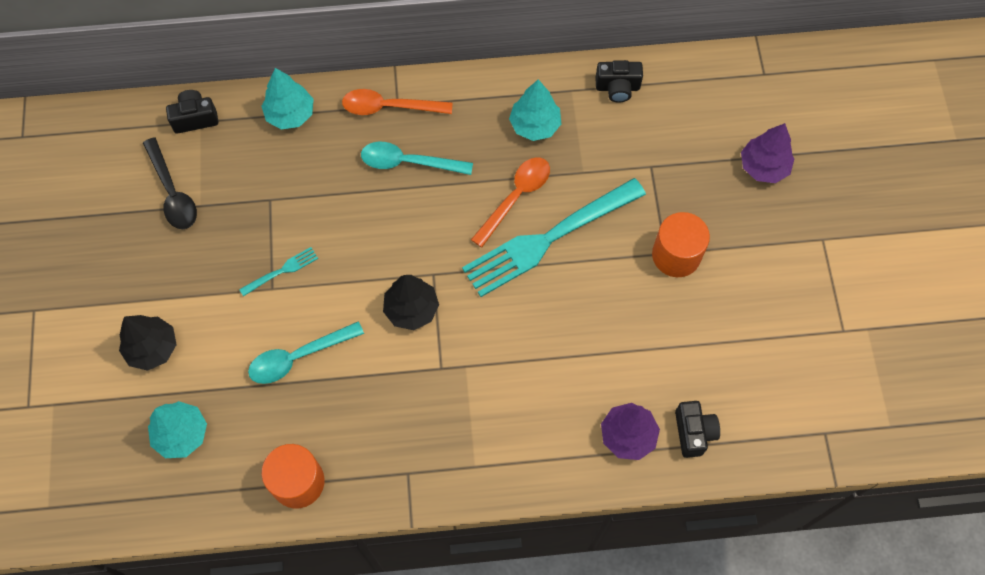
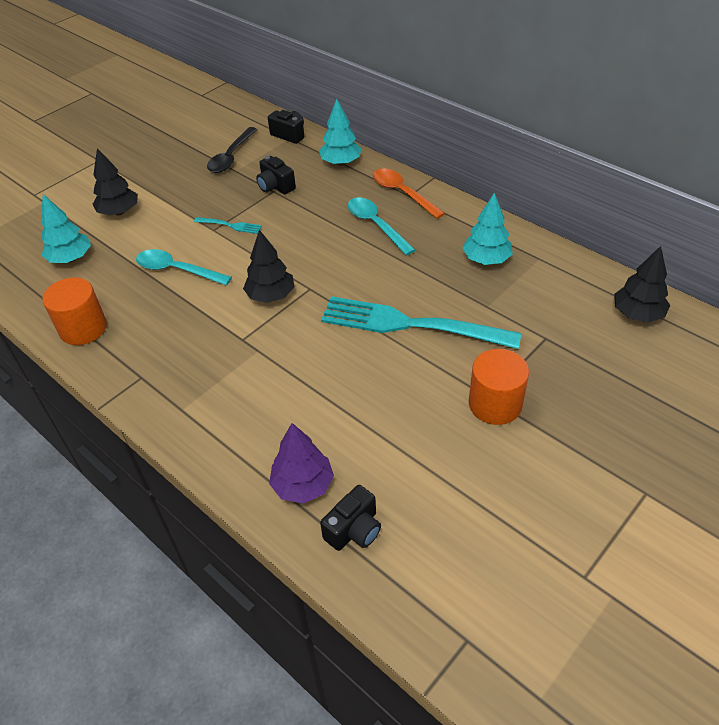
camera: 50 degrees right, 20 degrees down
orange spoon [471,157,550,247] -> none
black camera [595,60,643,103] -> black camera moved to [256,156,296,194]
purple tree [741,123,794,183] -> none
none -> black tree [614,246,670,323]

